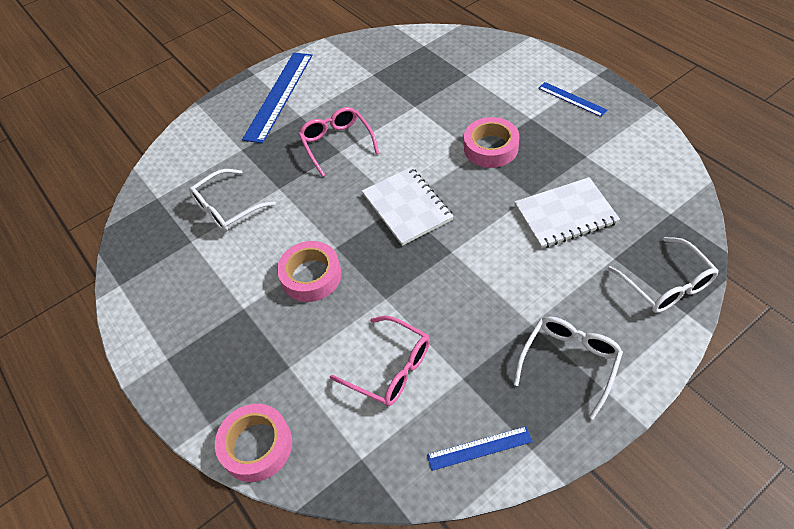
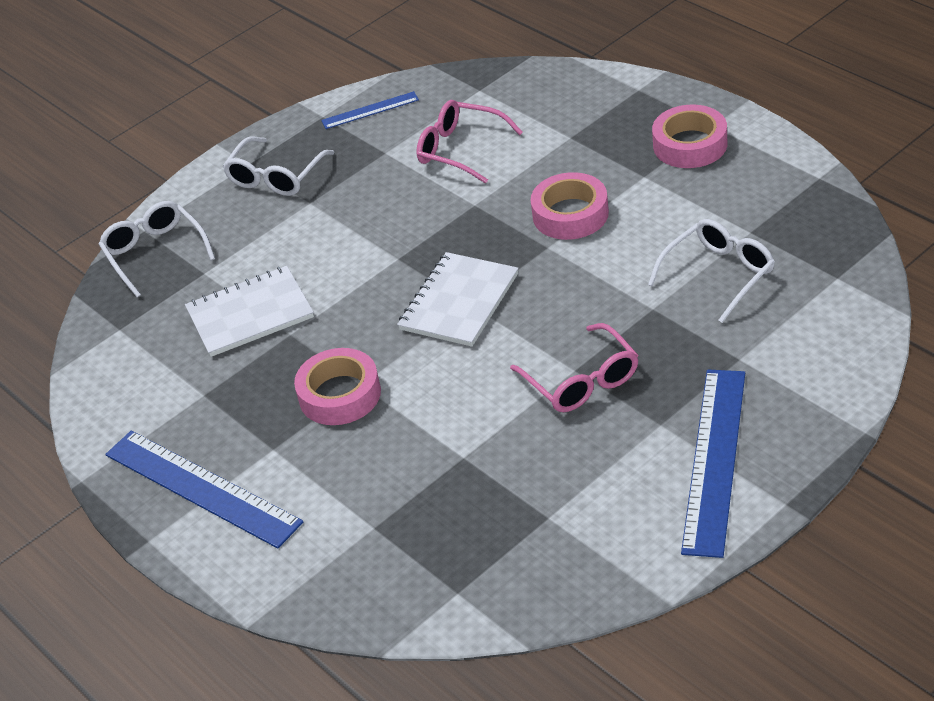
camera: 175 degrees right, 10 degrees down
pink tape [215,404,292,482] -> pink tape moved to [652,105,727,168]
white notebook [362,167,454,246] -> white notebook turned 60 degrees clockwise [397,252,518,347]
blue ruler [538,82,608,117] -> blue ruler [105,431,303,549], size x1.95

